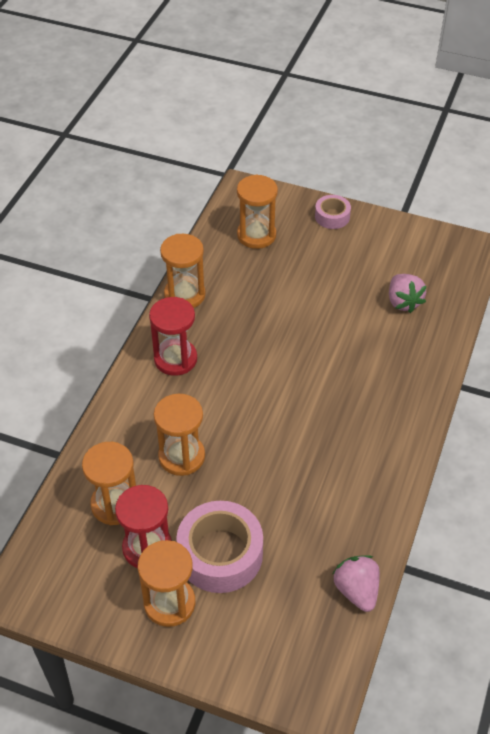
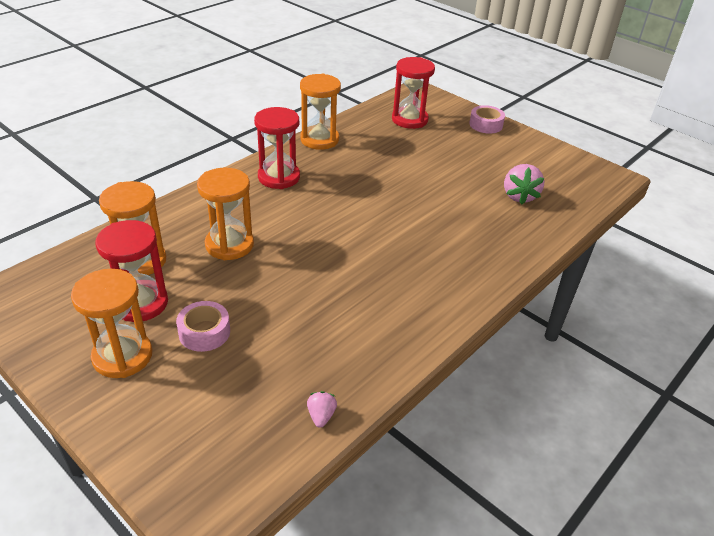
camera: 20 degrees right, 10 degrees down
pink tape [176,501,263,593] -> pink tape [176,301,230,352], size x0.54
orange hourglass [237,174,278,249] -> red hourglass [392,57,435,129]
pink strawberry [333,556,380,612] -> pink strawberry [307,391,337,428], size x0.53

